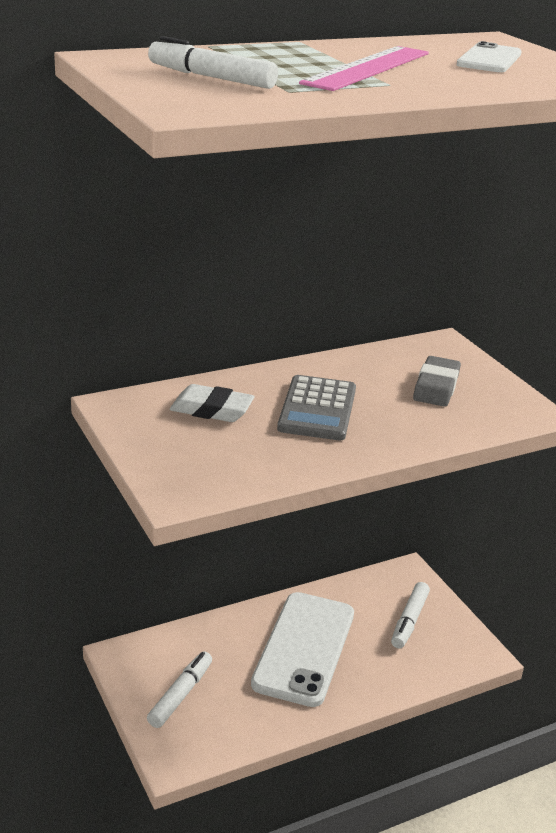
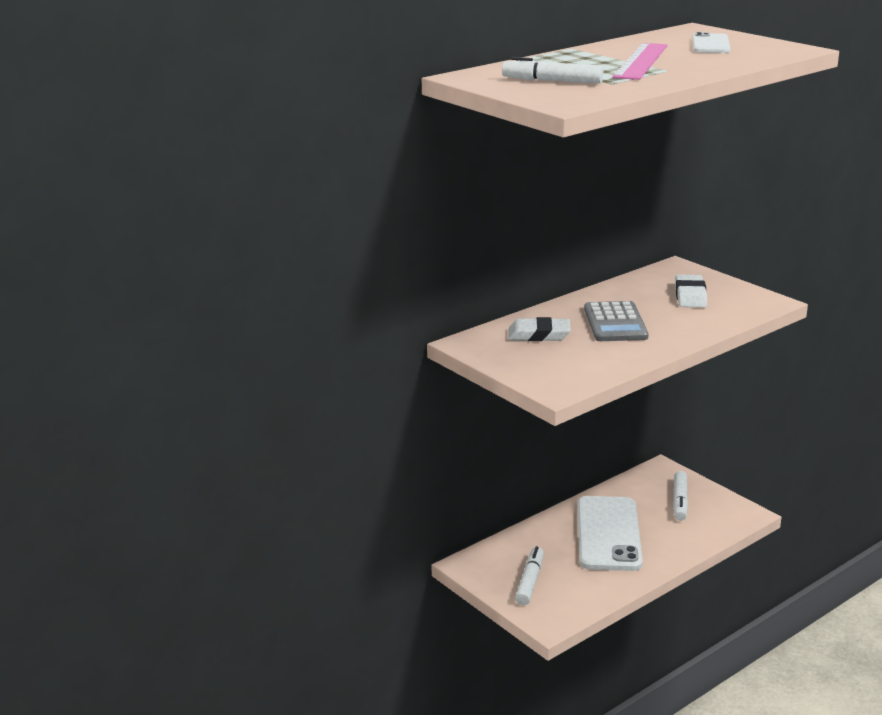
camera: 10 degrees left, 5 degrees down
grey eraser [413,356,461,407] -> white eraser [675,274,707,308]

